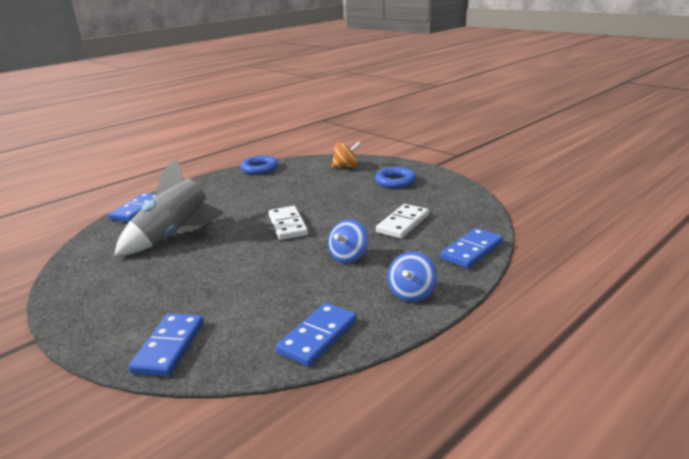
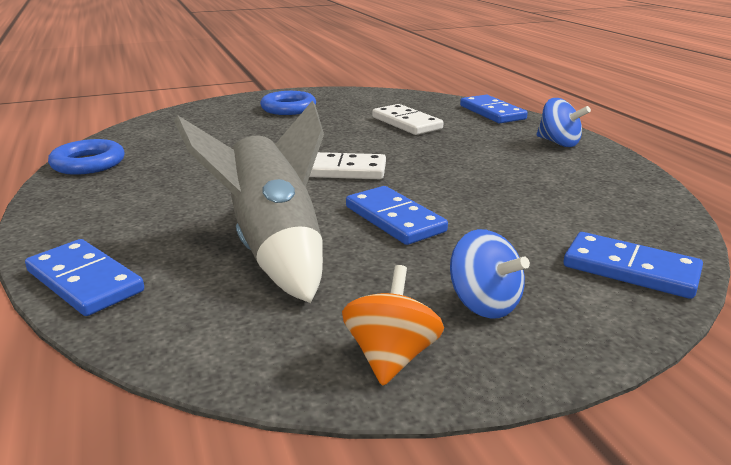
camera: 70 degrees left, 0 degrees up
blue domino [276,303,357,367] -> blue domino moved to [346,186,448,245]
blue spinning top [328,219,368,263] -> blue spinning top moved to [450,229,530,319]
orange spinning top [332,141,361,168] -> orange spinning top moved to [342,265,444,386]

